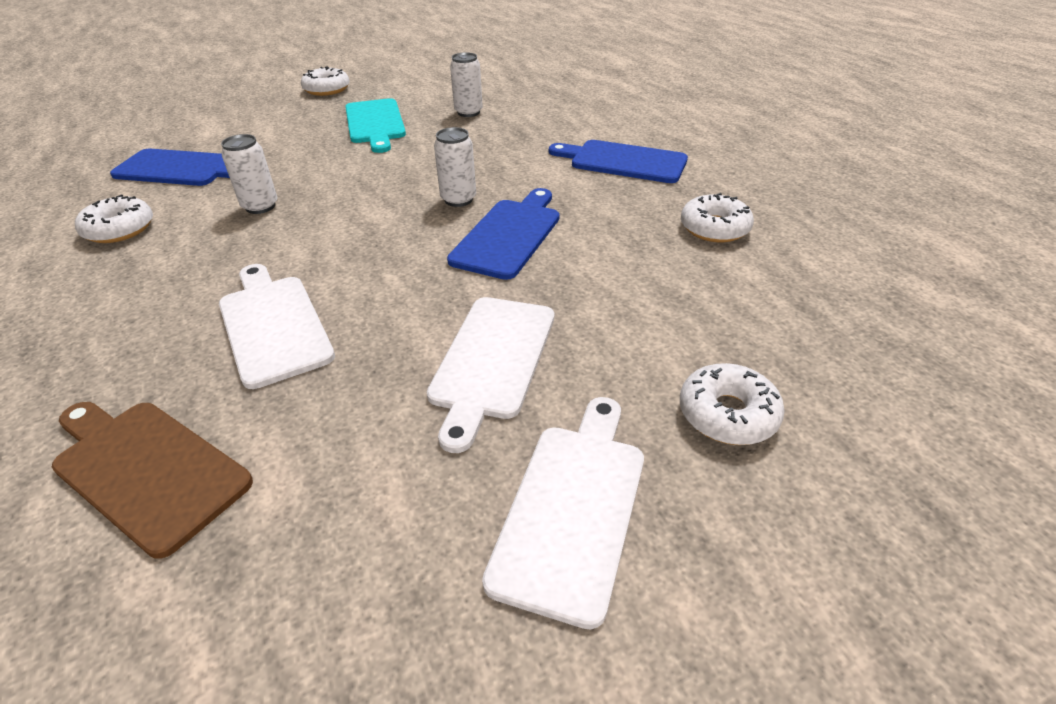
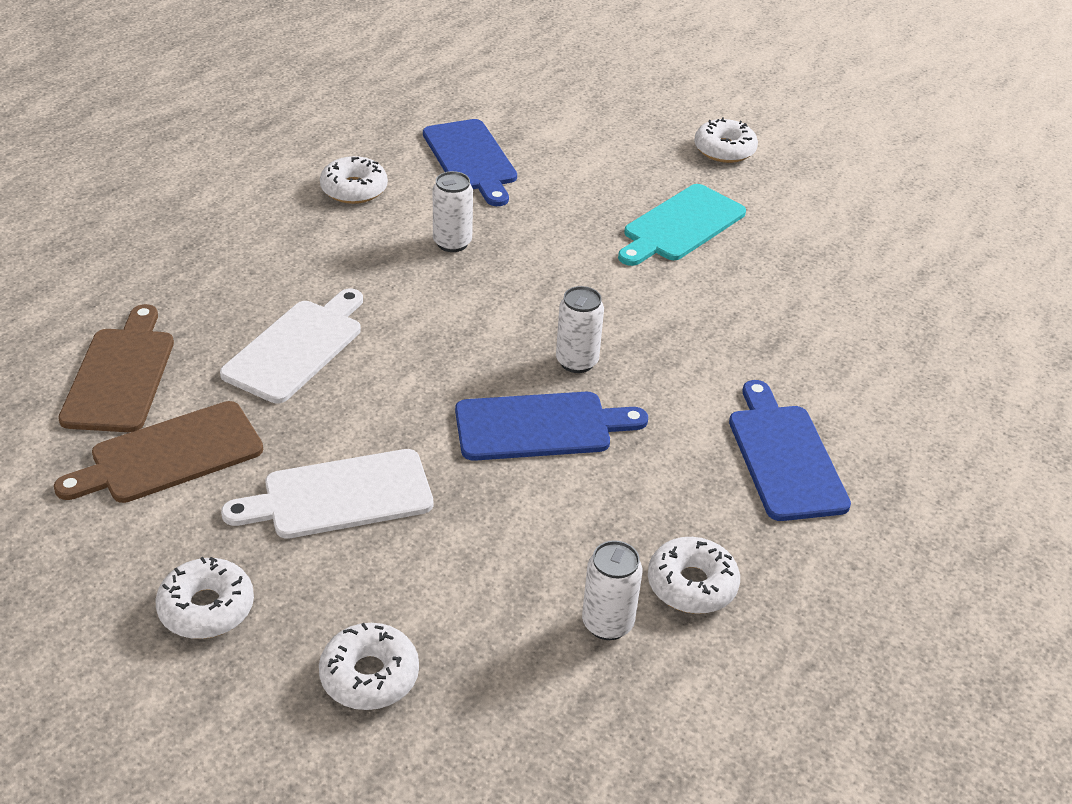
camera: 55 degrees right, 0 degrees up
white can [450,52,483,117] -> white can moved to [582,540,642,640]
white cutting board [482,397,644,630] -> white donut [155,557,254,639]
none -> brown cutting board [54,401,263,503]

